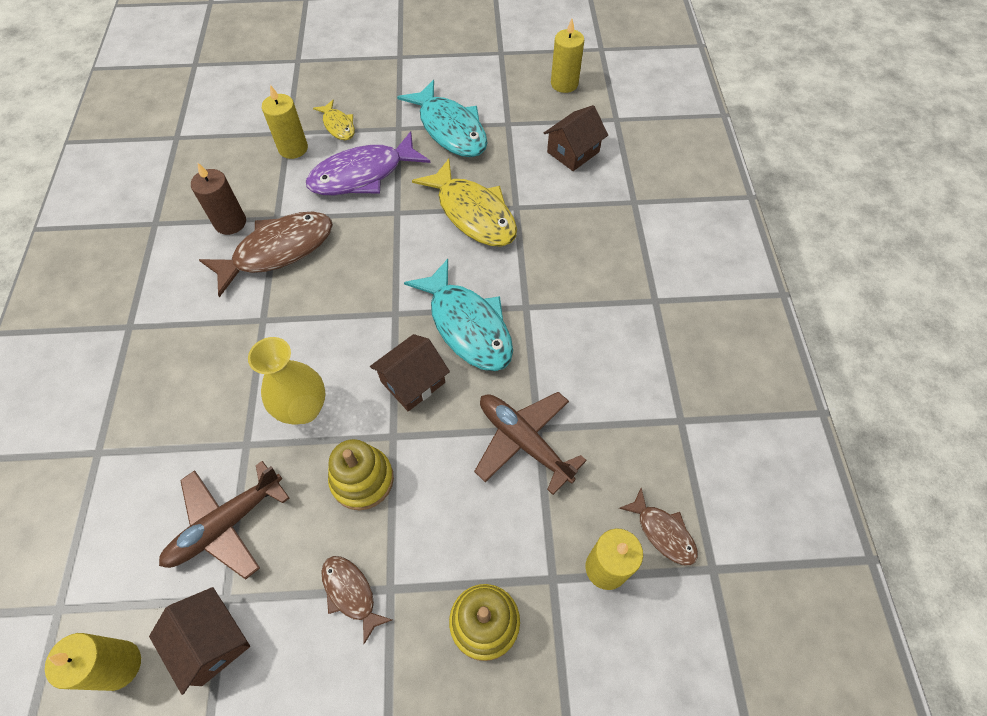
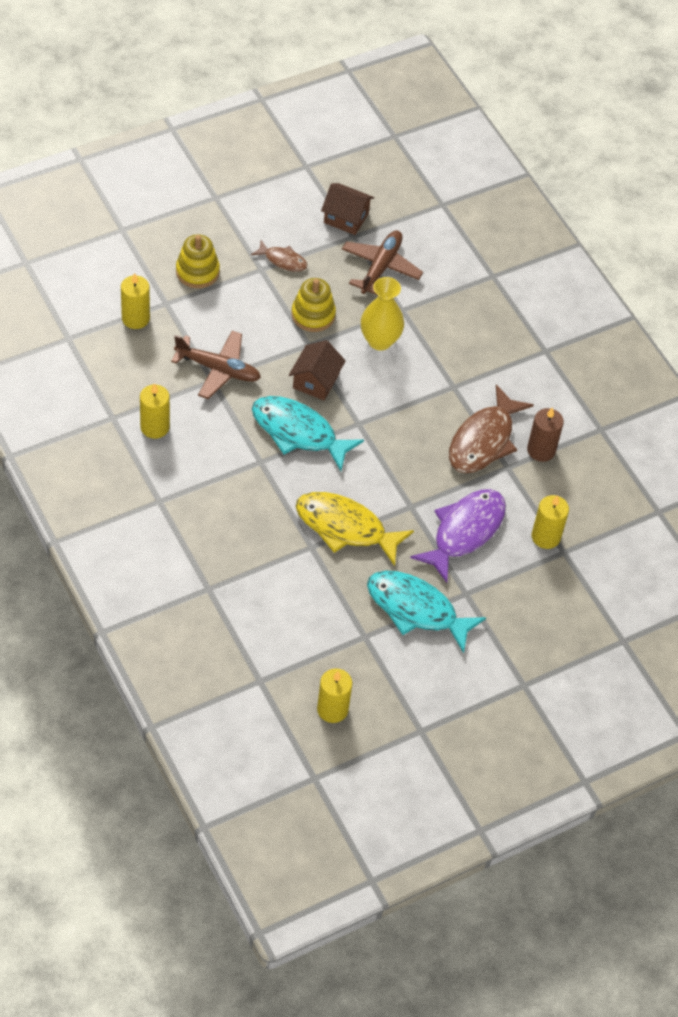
camera: 150 degrees right, 5 degrees down
yellow candle [45,633,141,691] -> yellow candle moved to [140,383,170,439]
yellow fish [313,100,355,140] -> none
brown house [544,105,608,171] -> none
brown fish [619,488,698,566] -> none

